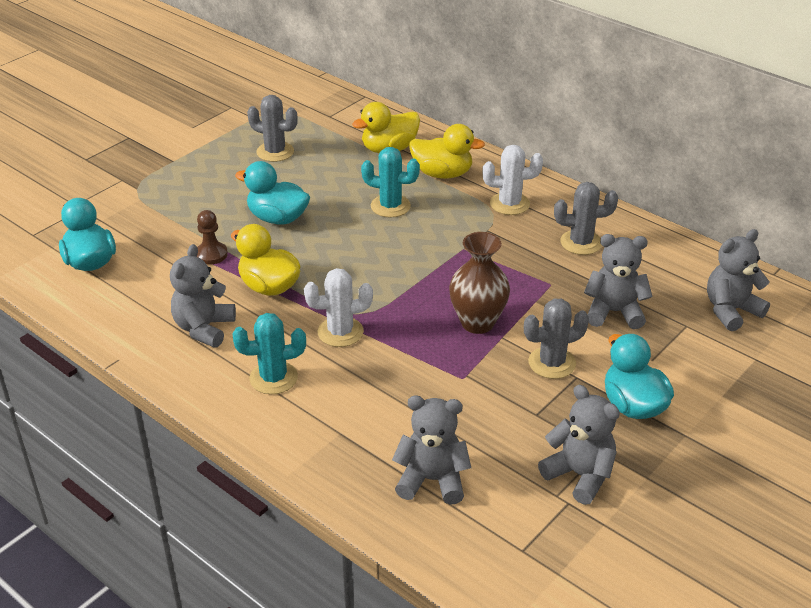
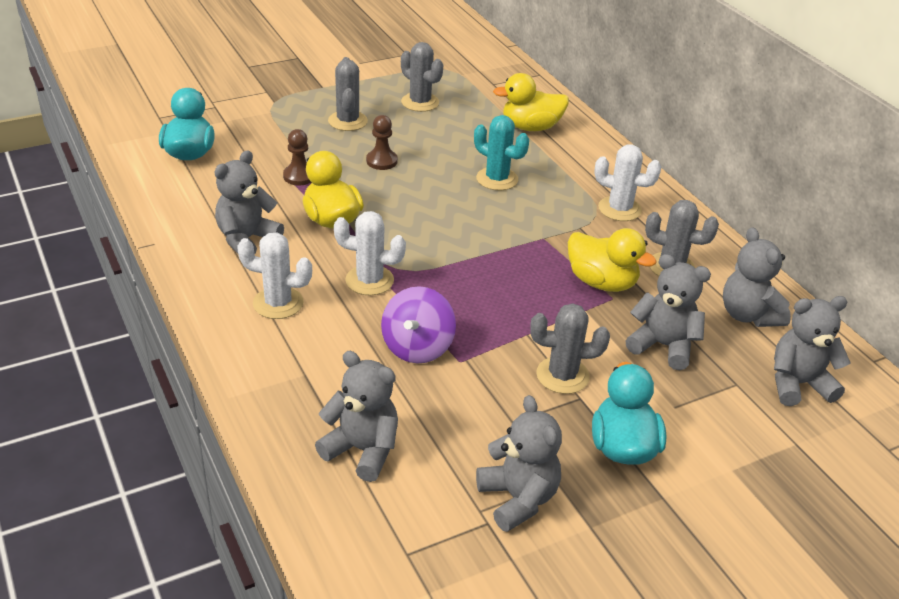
camera: 20 degrees right, 0 degrees up
turquoise cactus [232,313,306,394] -> white cactus [237,232,312,319]
turquoise duck [235,161,310,225] -> brown pawn [366,115,398,170]
yellow duck [410,124,485,179] -> yellow duck moved to [568,228,657,292]
brown vase [449,232,510,334] -> none
none -> grey cactus [328,57,368,131]
none -> purple spinning top [381,286,456,364]
none -> grey teddy bear [723,227,791,327]

